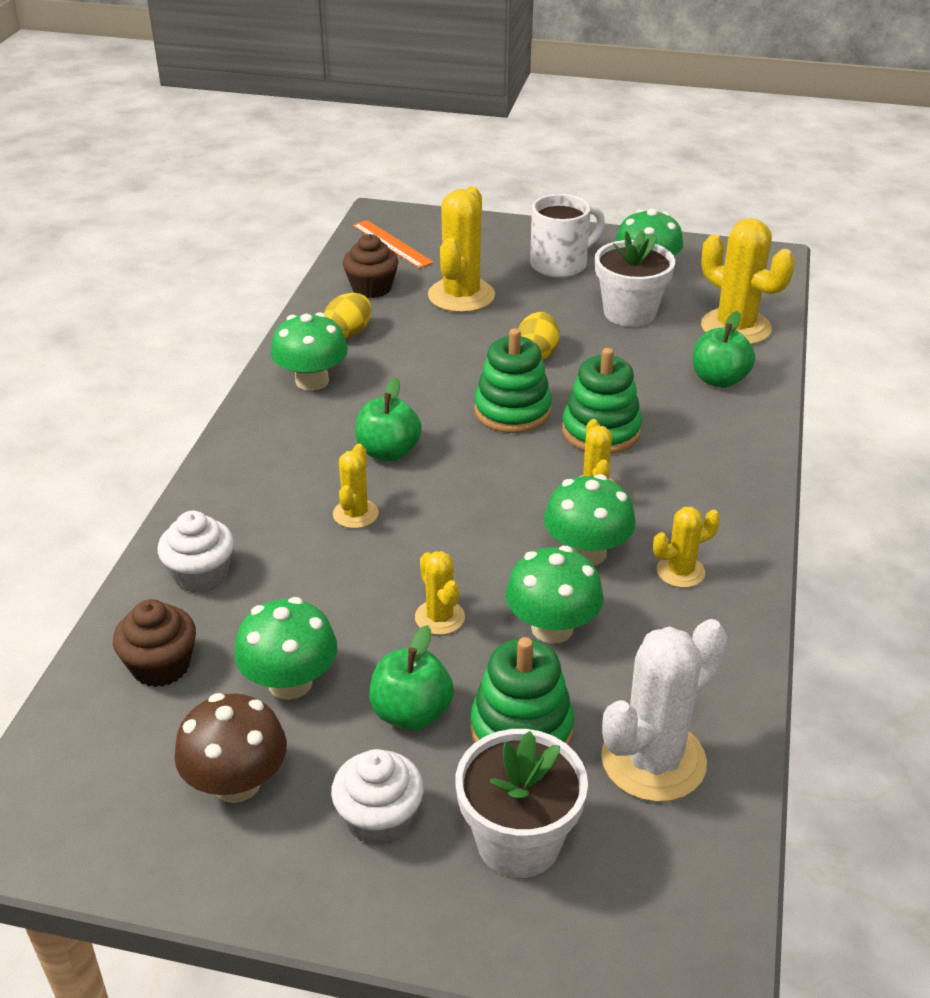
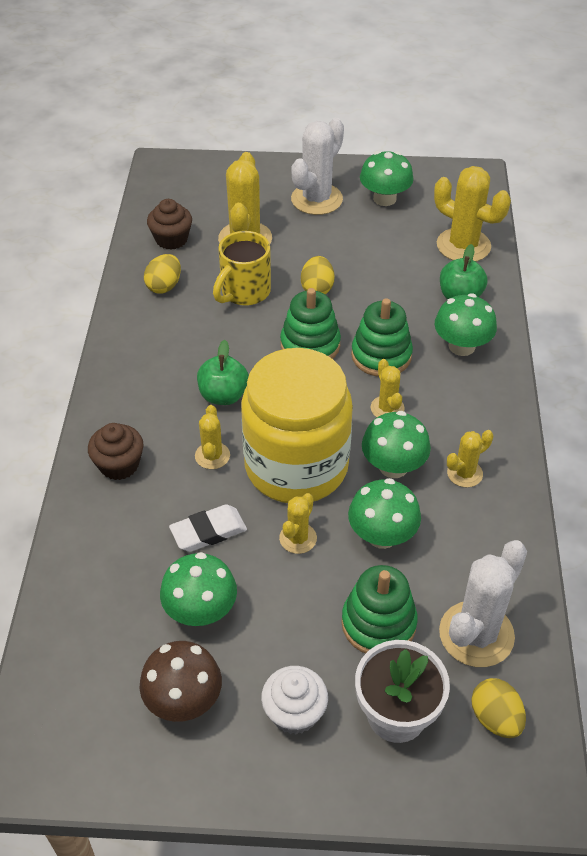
camera: 10 degrees left, 10 degrees up
brown cupcake [113,599,196,687] -> brown cupcake moved to [88,423,143,480]
white cupcake [158,511,234,593] -> none
green mushroom [271,312,348,391] -> green mushroom moved to [435,293,497,356]
orange ruler [353,220,434,268] -> none
green apple [369,625,454,730] -> none
yellow cactus [415,551,465,635] -> yellow cactus turned 60 degrees clockwise [279,493,317,554]
white mug [530,194,605,278] -> white cactus [291,118,344,215]
white flower pot [595,231,675,327] -> none
none -> white eraser [169,504,247,552]
none -> yellow mug [213,231,271,306]
none -> yellow jar [241,348,353,503]
none -> yellow egg [471,678,526,738]

